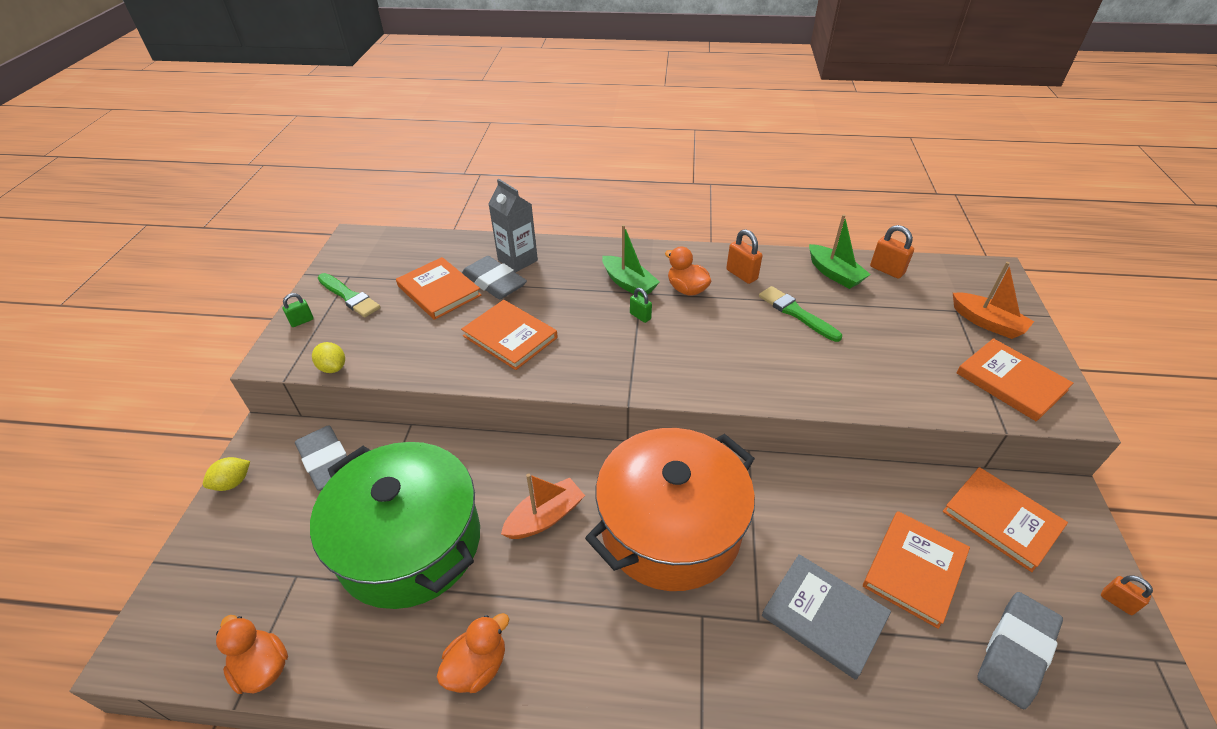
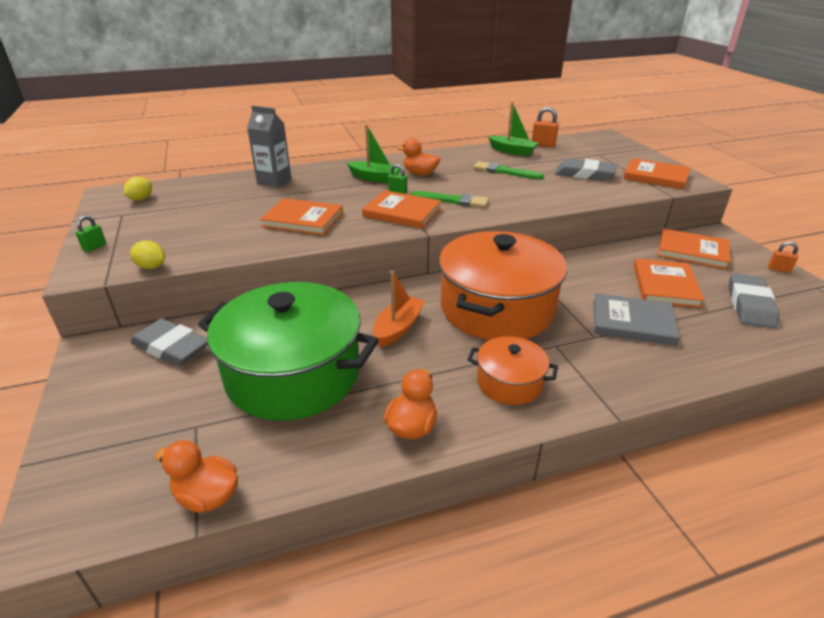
camera: 25 degrees left, 10 degrees down
yellow lemon [203,457,250,491] -> yellow lemon moved to [124,177,152,201]
green brush [318,273,381,317] -> green brush moved to [410,191,489,208]
orange book [396,257,481,320] -> orange book moved to [362,190,441,229]
grey eraser [462,256,527,299] -> grey eraser moved to [555,158,617,181]
orange padlock [726,229,763,284] -> none
orange boat [953,262,1034,339] -> none
none -> orange pot [467,336,558,405]

